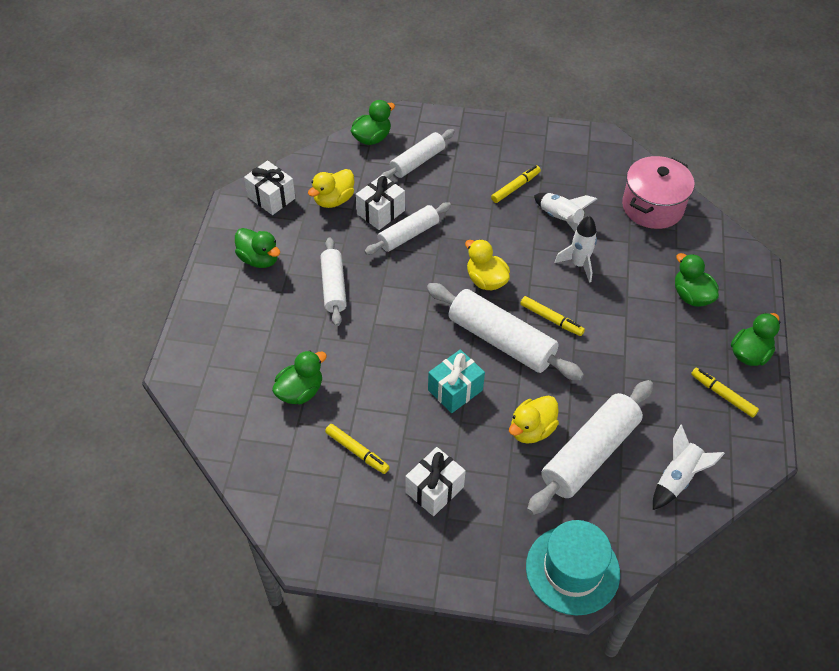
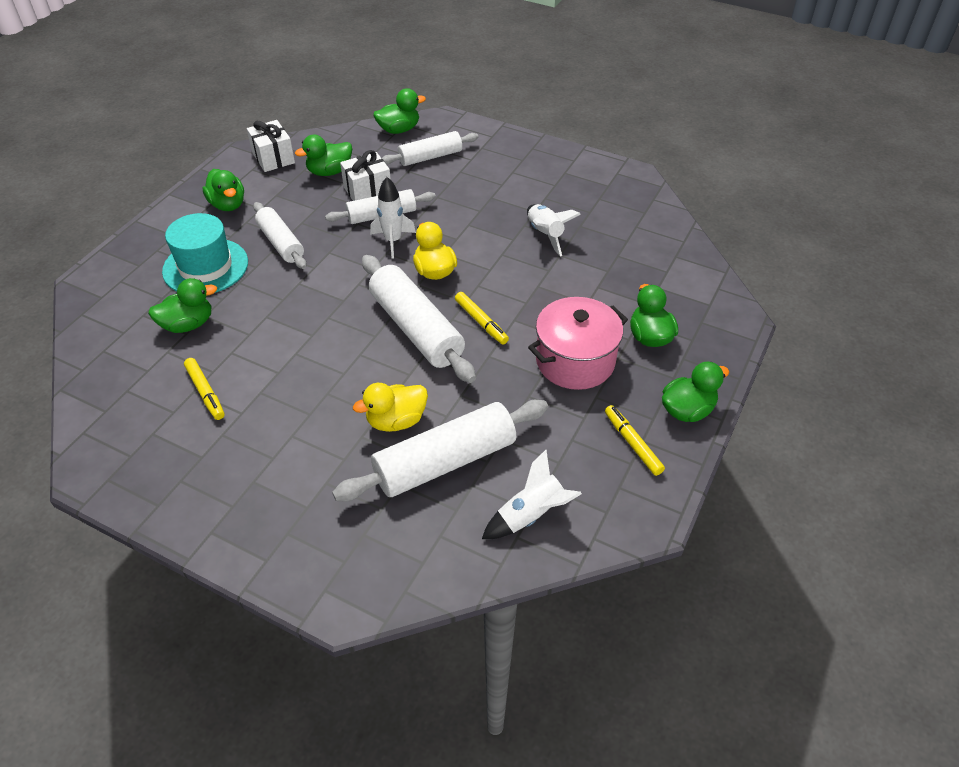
camera: 20 degrees right, 5 degrees down
yellow duck [308,169,354,208] -> green duck [295,135,352,176]
white rolling pin [320,237,347,326] -> white rolling pin turned 45 degrees counterclockwise [253,202,307,269]
white gift [405,447,466,516] -> none
turquoise gift [428,349,485,413] -> none
yellow marker [491,166,541,203] -> none
turquoise hat [526,520,620,615] -> turquoise hat moved to [162,213,248,293]
white rocket [555,216,597,283] -> white rocket moved to [370,177,416,259]
pink pot [622,156,694,229] -> pink pot moved to [528,297,628,390]

